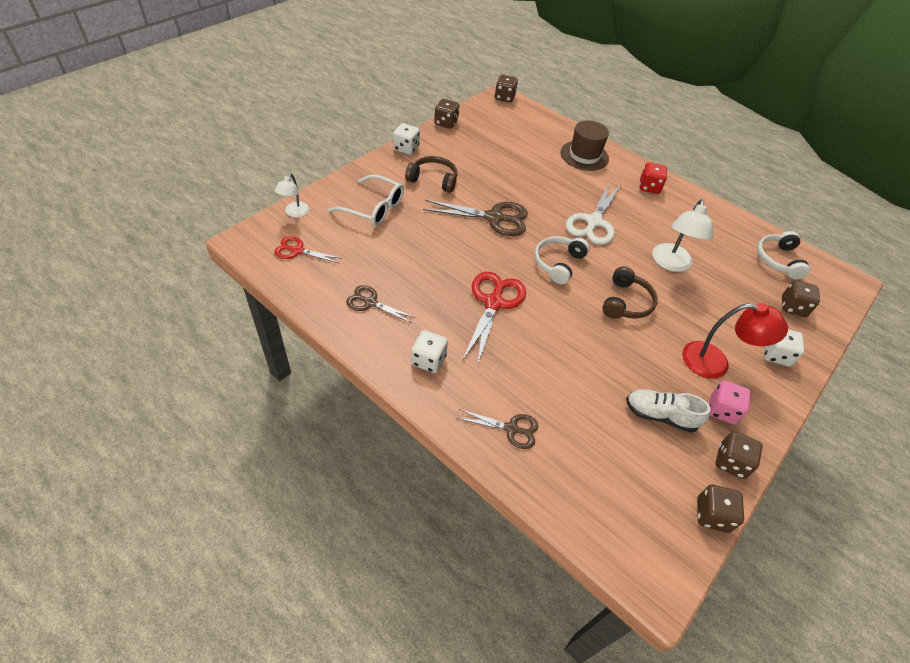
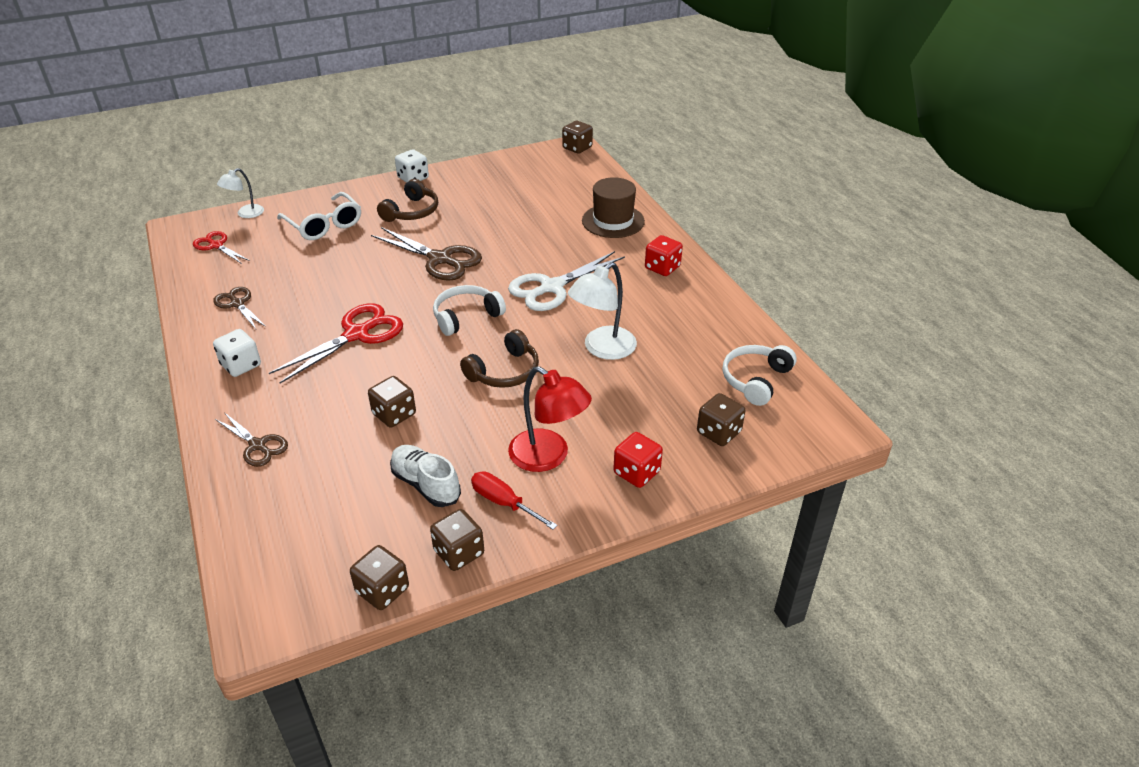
camera: 30 degrees right, 10 degrees down
brown headphones [405,156,457,193] -> brown headphones turned 75 degrees clockwise [377,179,438,222]
brown dice [434,99,460,129] -> brown dice moved to [368,376,416,427]
pink dice [709,380,751,425] -> red screwdriver [471,472,558,530]
white dice [764,329,805,367] -> red dice [613,432,663,488]

